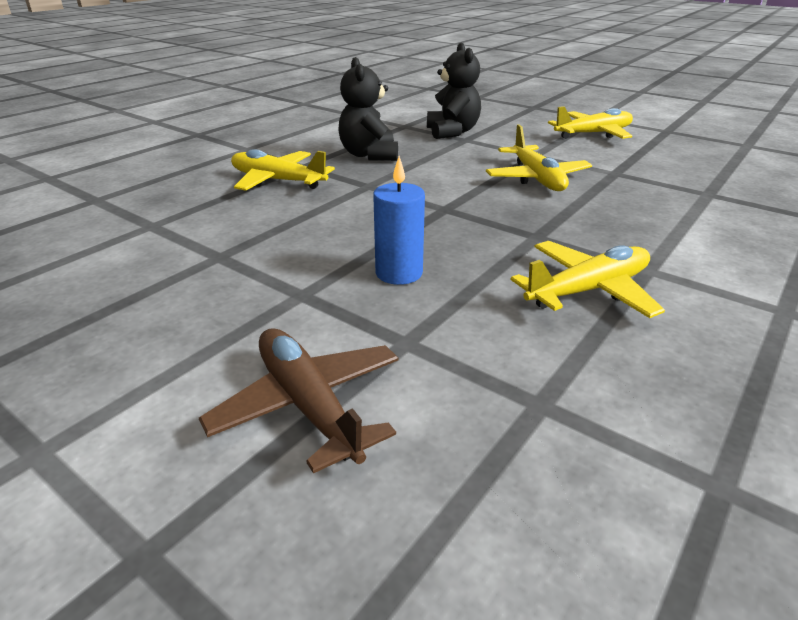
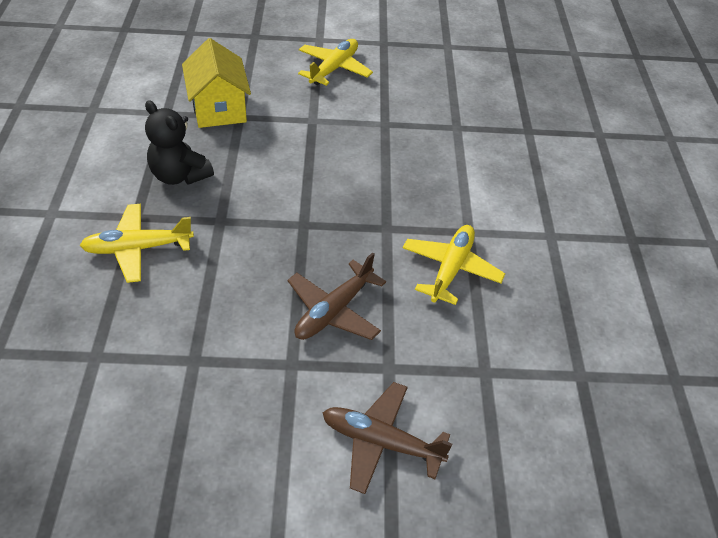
camera: 40 degrees left, 15 degrees up
blue candle [373,156,425,285] -> brown plane [288,252,386,340]
black teddy bear [427,42,481,139] -> yellow house [182,38,251,128]
yellow plane [486,124,592,191] -> none

